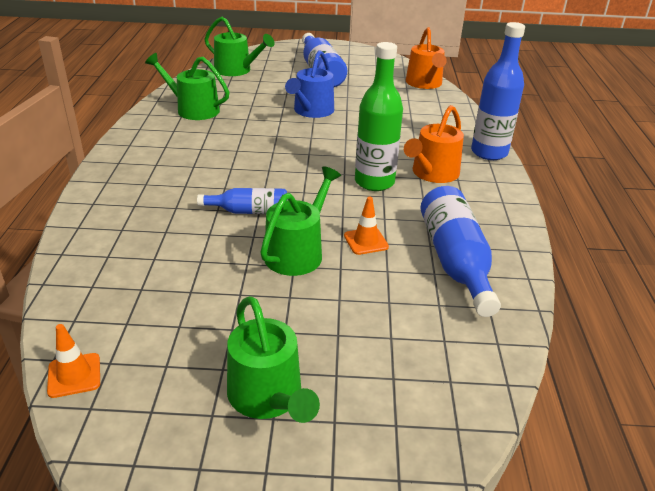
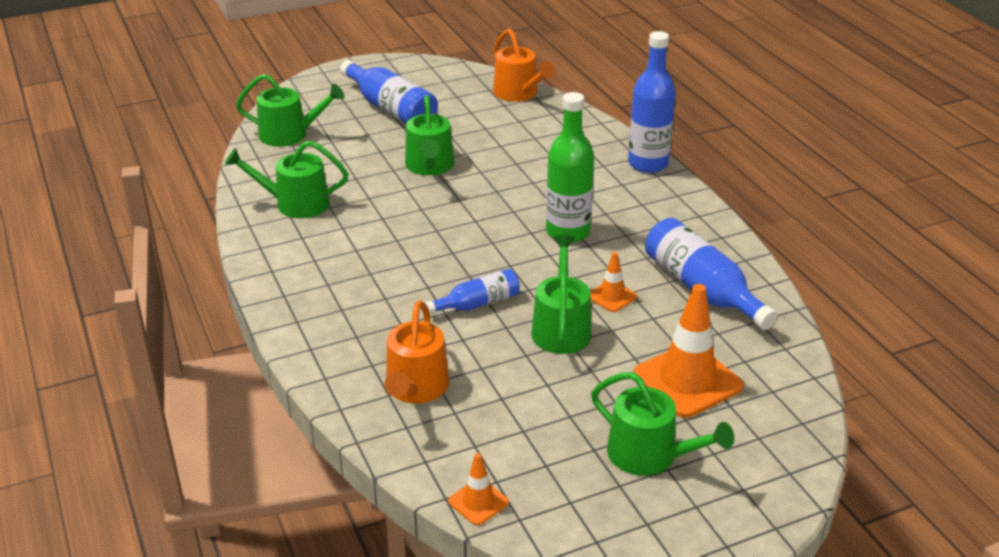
camera: 25 degrees left, 0 degrees up
blue watering can [285,50,334,118] -> green watering can [405,95,454,176]
orange watering can [404,105,464,183] -> orange watering can moved to [384,300,450,403]
none -> orange traffic cone [633,284,744,418]

